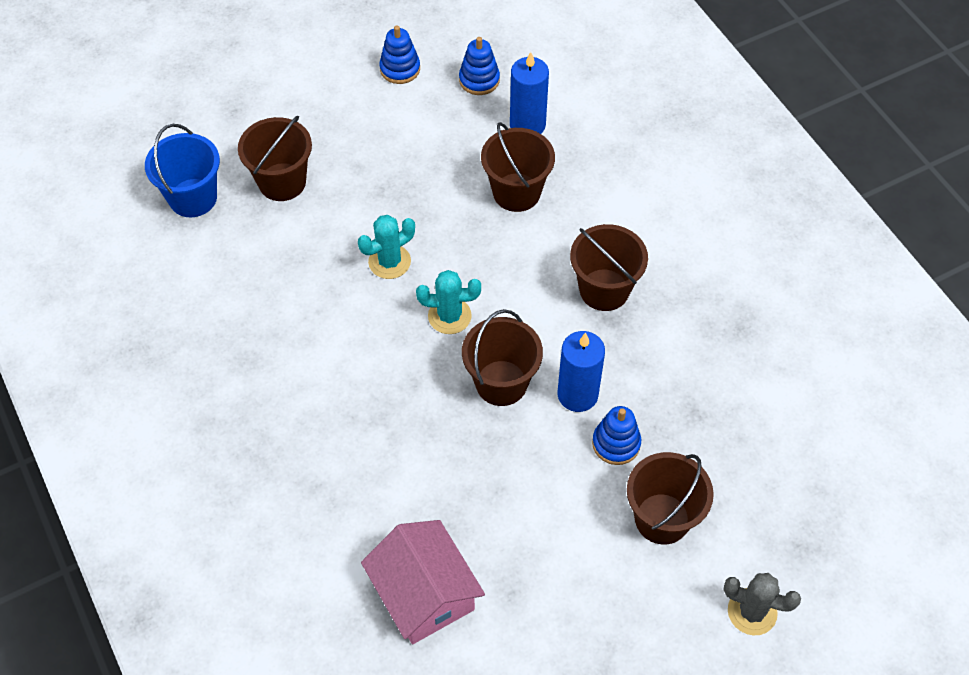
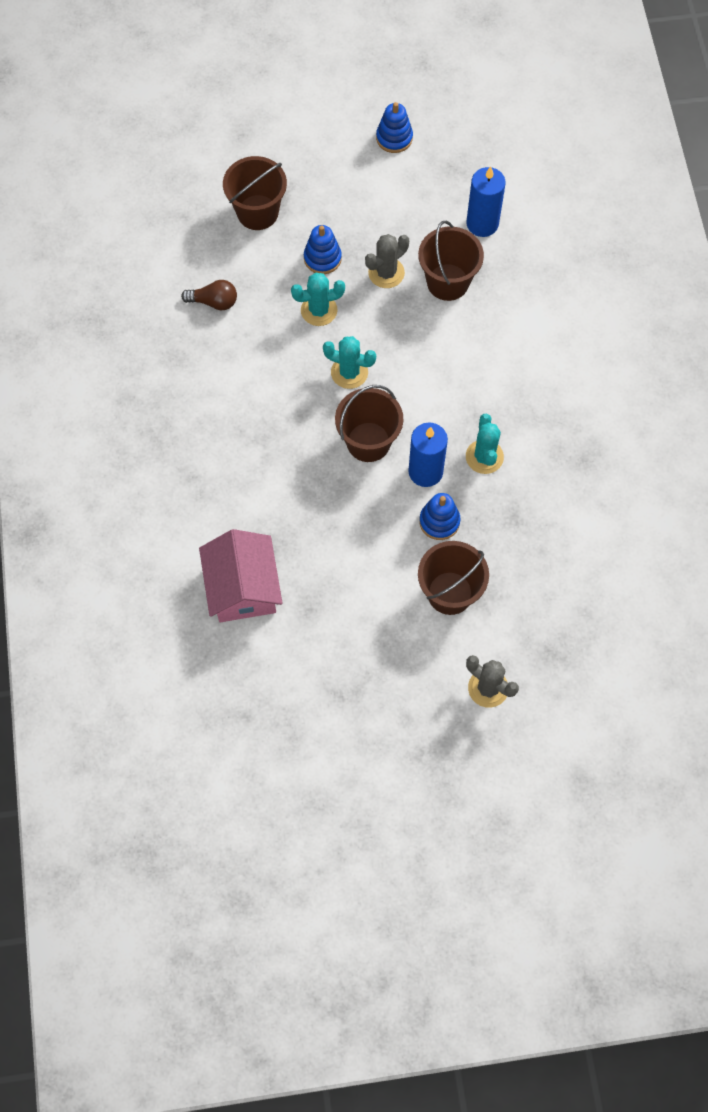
camera: 20 degrees right, 10 degrees up
blue bucket [145,124,220,217] -> none
blue stacking toy [459,37,500,95] -> blue stacking toy moved to [304,225,342,274]
brown bucket [570,224,648,311] -> none
none -> brown light bulb [181,280,237,310]
none -> grey cactus [365,234,409,288]
none -> turquoise cactus [466,414,504,474]

